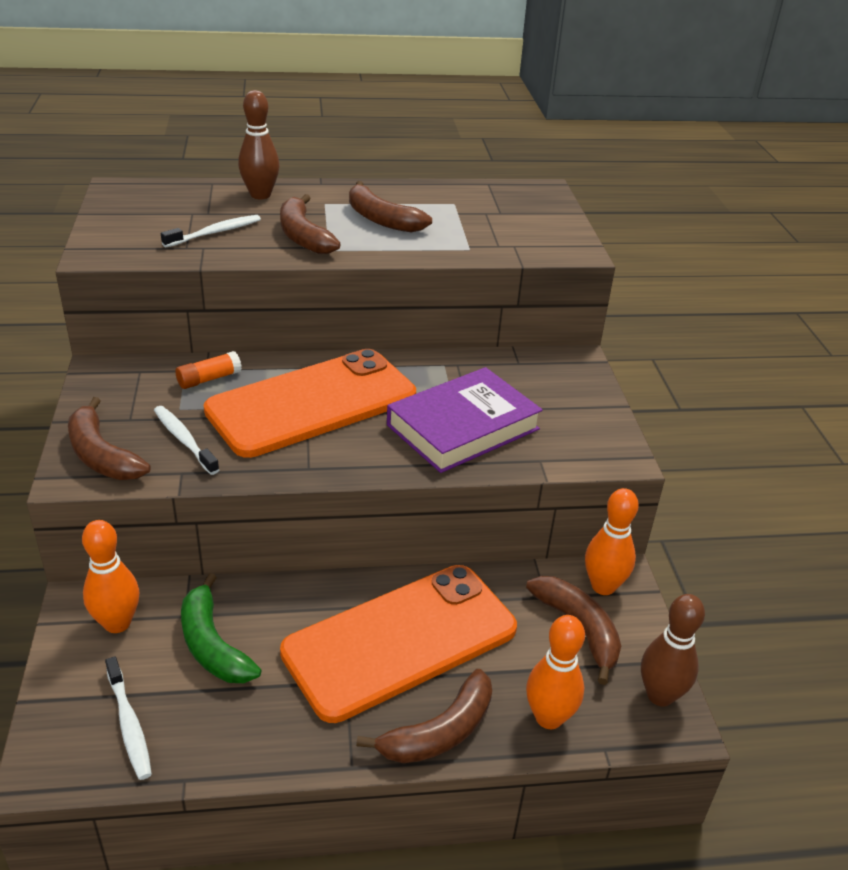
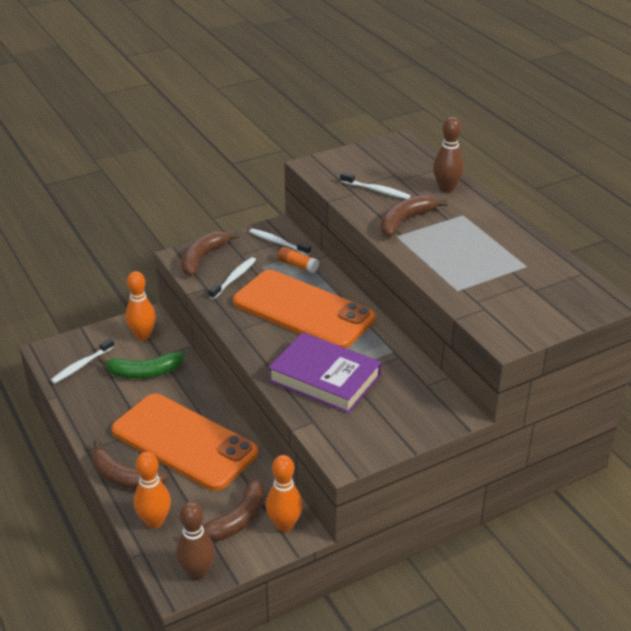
camera: 70 degrees right, 0 degrees up
green banana [181,573,261,683] -> green banana turned 135 degrees counterclockwise [98,351,184,379]
brown banana [349,181,432,232] -> none
none -> white toothbrush [249,229,311,256]

